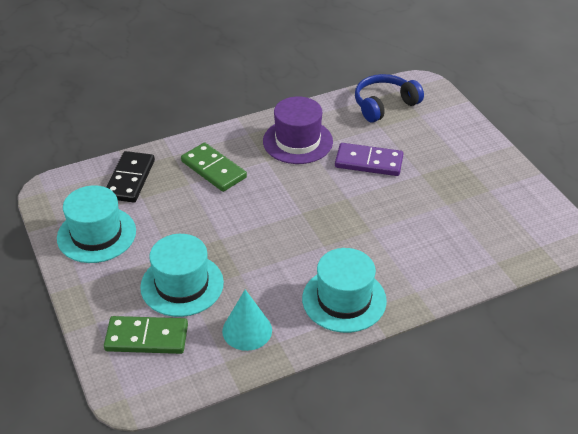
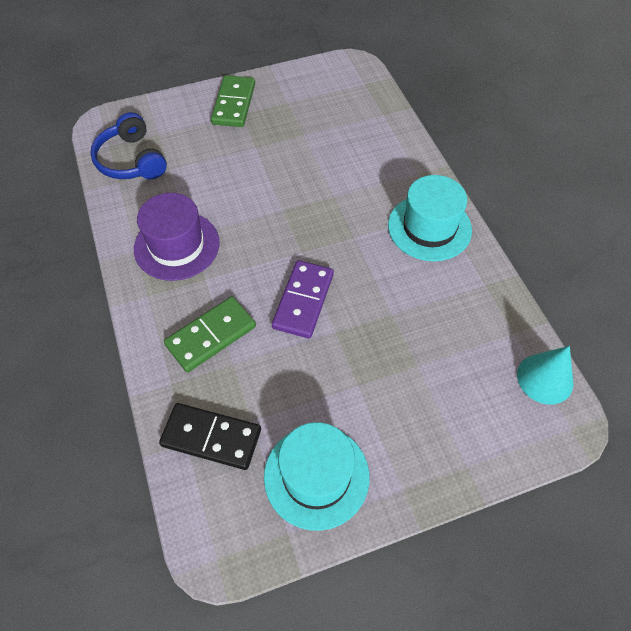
camera: 85 degrees left, 15 degrees up
green domino [104,316,188,354] -> green domino moved to [211,75,255,127]
turquoise hat [140,234,224,317] -> none
turquoise cone [222,289,272,351] -> turquoise cone moved to [517,346,573,405]
purple domino [335,143,404,176] -> purple domino moved to [272,260,334,338]

